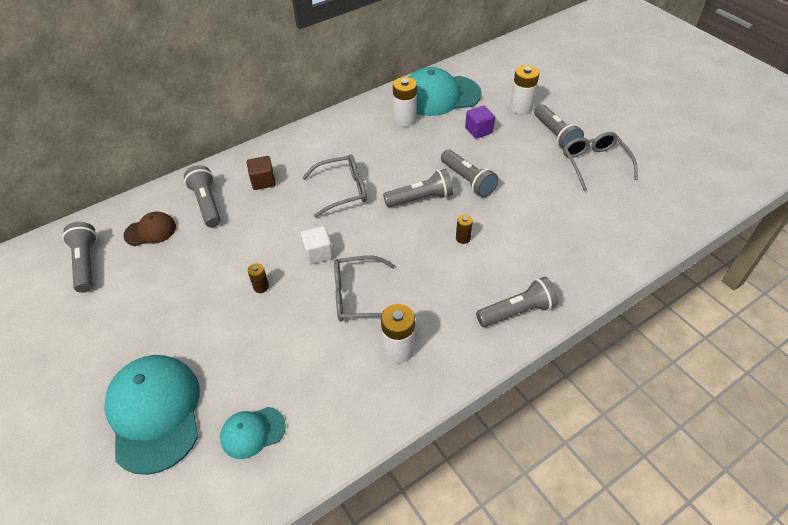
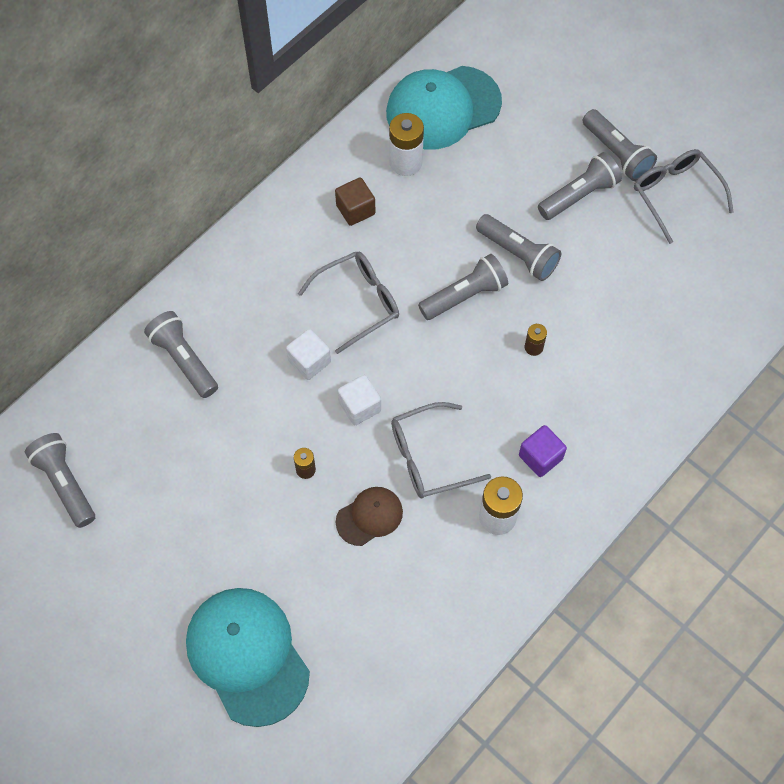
camera: 15 degrees left, 15 degrees up
brown cap [123,212,176,246] -> brown cap moved to [336,487,403,546]
turquoise cap [220,407,286,459] -> none
brown cube [247,156,276,190] -> brown cube moved to [335,177,375,226]
purple cube [465,106,495,139] -> purple cube moved to [519,425,567,477]
grey flashlight [476,277,559,327] -> grey flashlight moved to [538,152,622,220]
white battery [510,65,539,114] -> none
none -> white cube [286,329,331,380]

